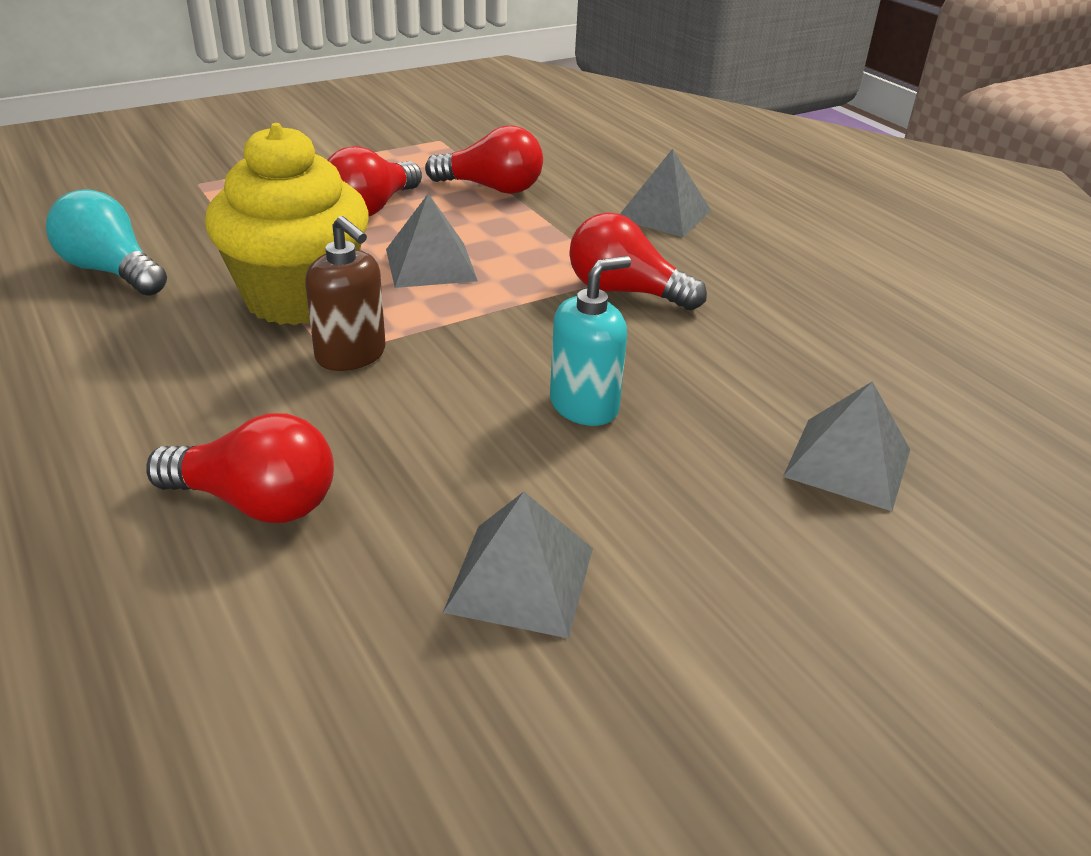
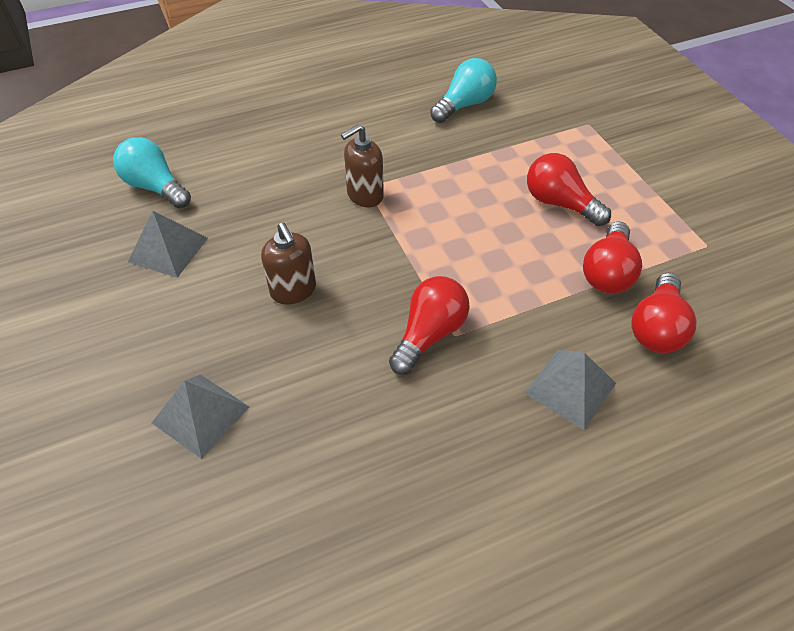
camera: 100 degrees right, 15 degrees up
red light bulb [146,413,334,523] -> red light bulb moved to [631,273,696,353]
yellow cupcake [205,123,369,325] -> none
grey pyramid [386,193,478,288] -> none
turquoise soap dispenser [550,256,631,426] -> brown soap dispenser [261,222,316,304]
none -> turquoise light bulb [113,137,191,208]

